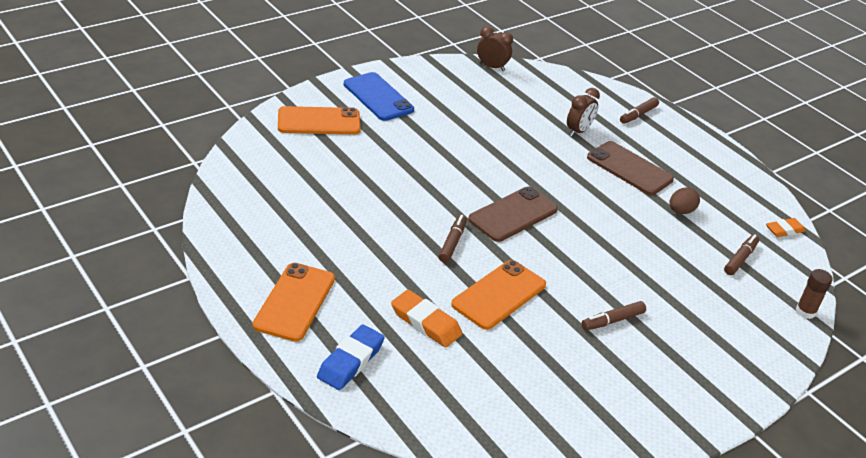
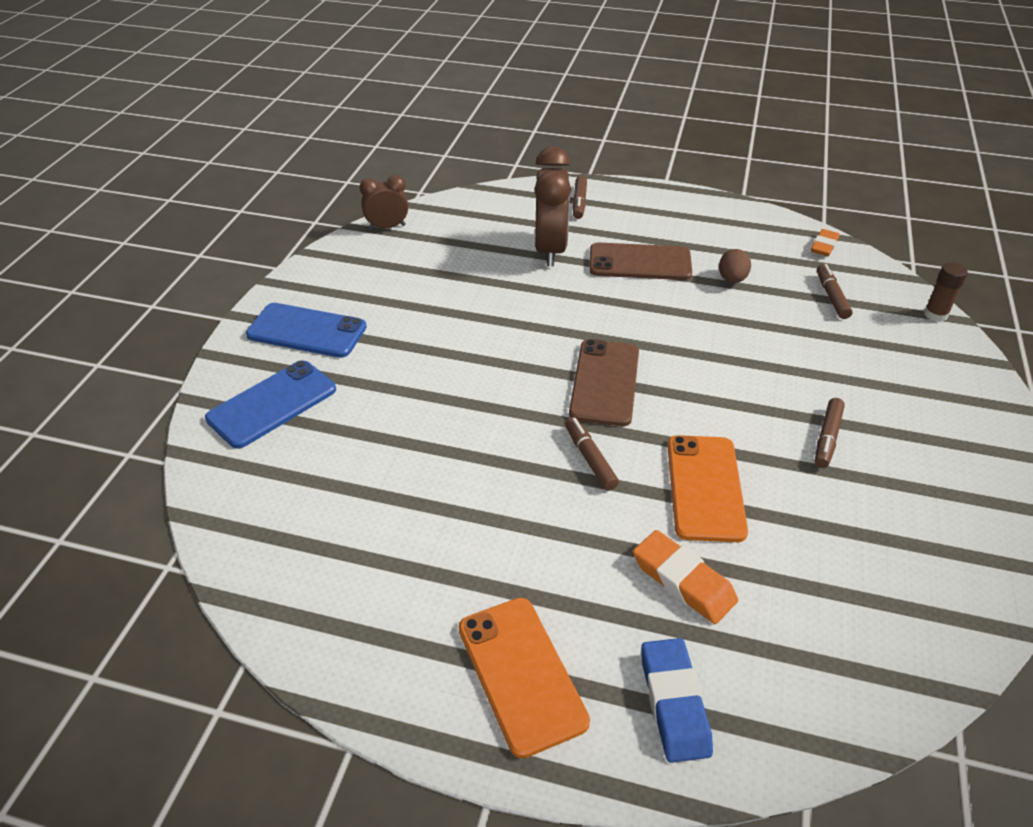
camera: 35 degrees left, 5 degrees up
orange phone [278,106,361,134] -> blue phone [205,360,336,449]
orange eraser [391,290,462,347] -> orange eraser turned 45 degrees clockwise [633,530,738,624]
brown clock [567,88,600,136] -> brown clock [535,146,571,266], size x1.73

